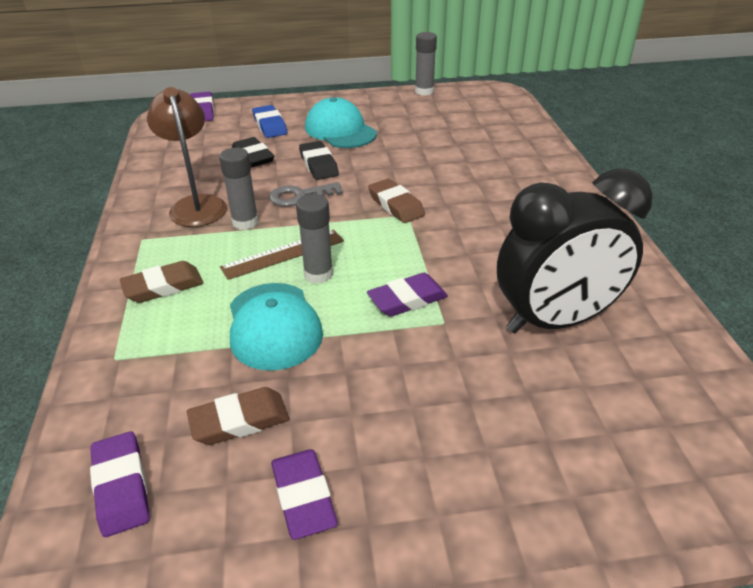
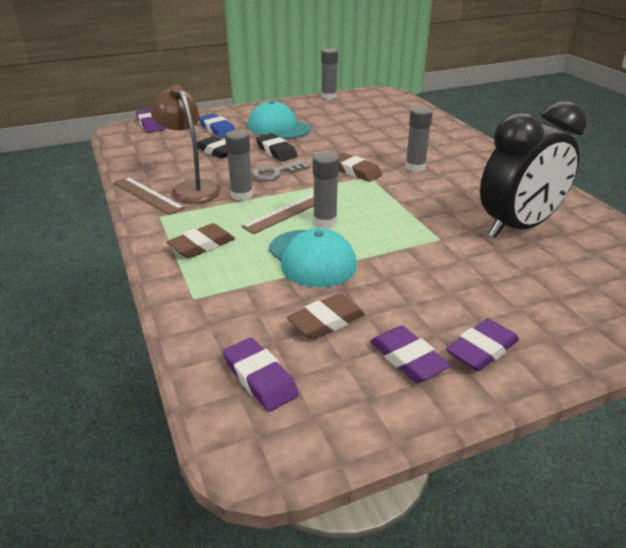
camera: 15 degrees left, 5 degrees down
purple eraser [367,273,448,317] -> purple eraser moved to [446,319,519,371]
none -> brown ruler [113,177,185,215]
none -> grey glue stick [405,107,433,172]

